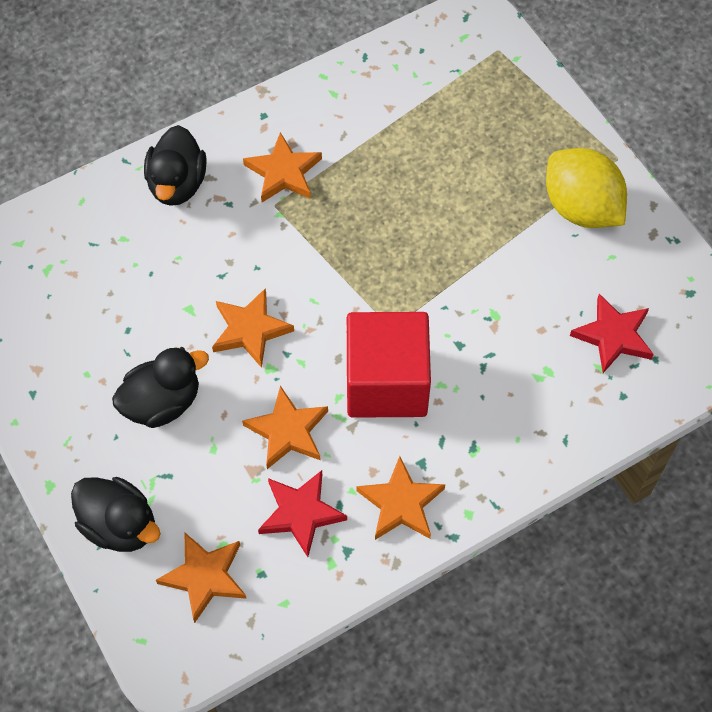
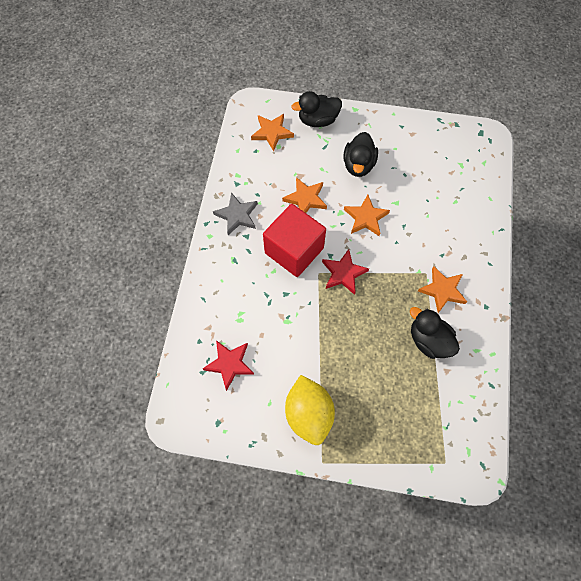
camera: 130 degrees right, 5 degrees up
black duck [144,125,207,206] -> black duck moved to [410,307,460,359]
red star [258,470,347,557] -> red star moved to [322,249,369,295]
orange star [356,456,445,540] -> grey star [213,192,258,235]
yellow lemon [546,148,627,228] -> yellow lemon turned 75 degrees clockwise [285,375,335,445]

